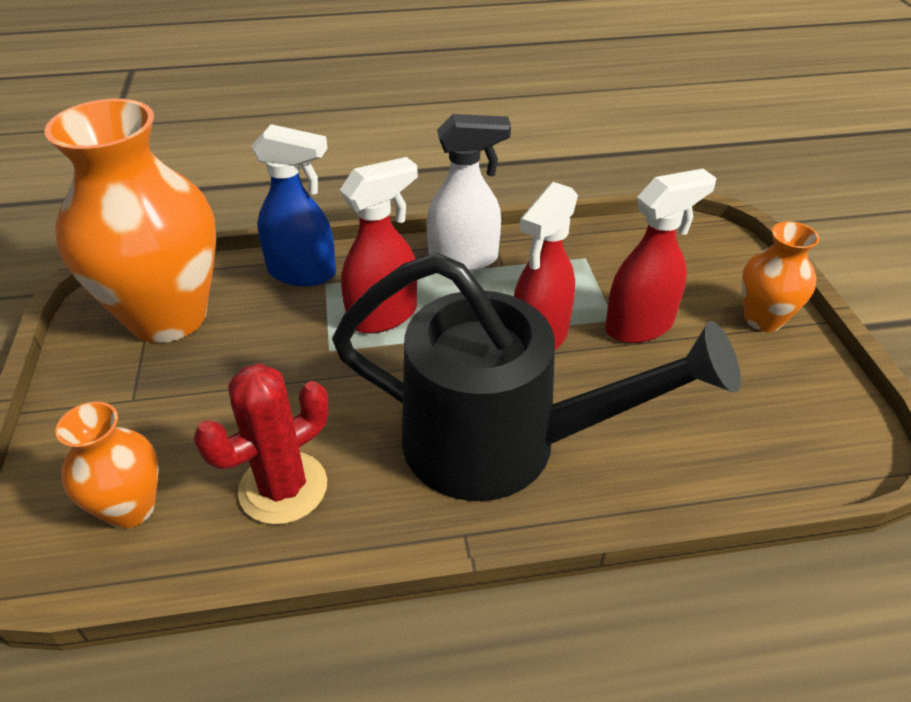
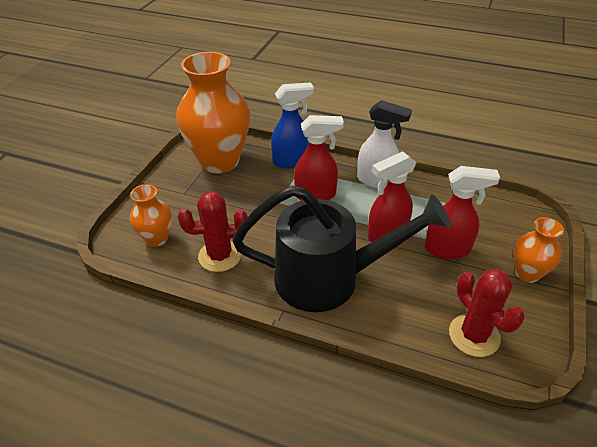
camera: 30 degrees right, 0 degrees up
blue spray bottle [251,124,336,286] -> blue spray bottle turned 60 degrees counterclockwise [271,82,314,168]
black watering can [332,253,741,501] -> black watering can turned 45 degrees counterclockwise [232,186,451,312]
none -> red cactus [449,269,525,357]

